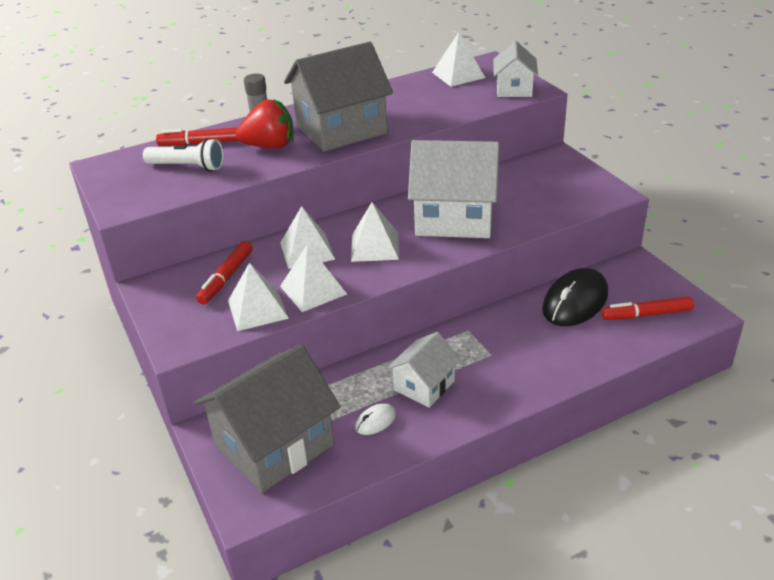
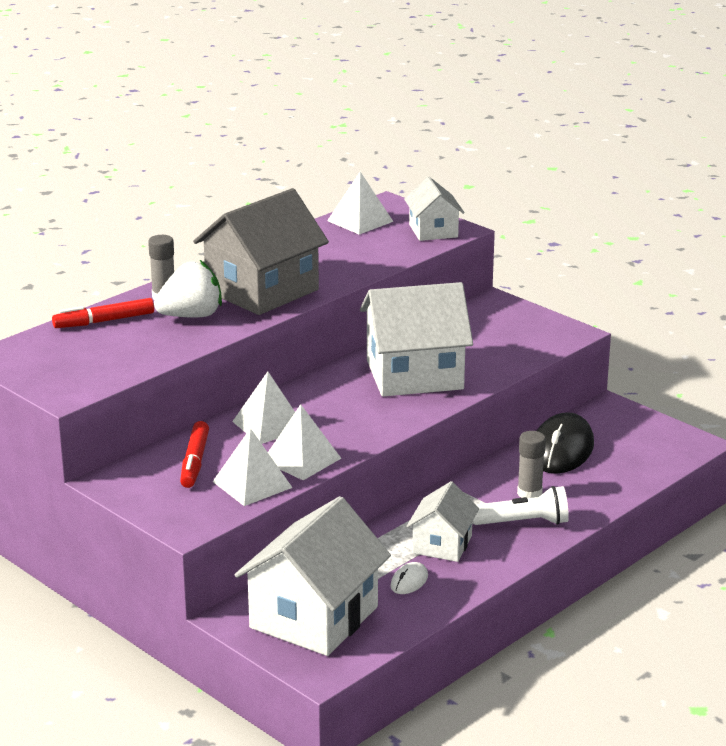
camera: 20 degrees left, 10 degrees down
white flashlight [143,138,224,171] -> white flashlight moved to [473,486,569,525]
grey house [194,344,341,493] -> white house [235,496,391,656]
red strawberry [236,99,294,149] -> white strawberry [154,260,222,317]
white pyramid [351,202,399,262] -> none
red marker [601,296,694,320] -> none
none -> grey glue stick [517,431,546,498]

